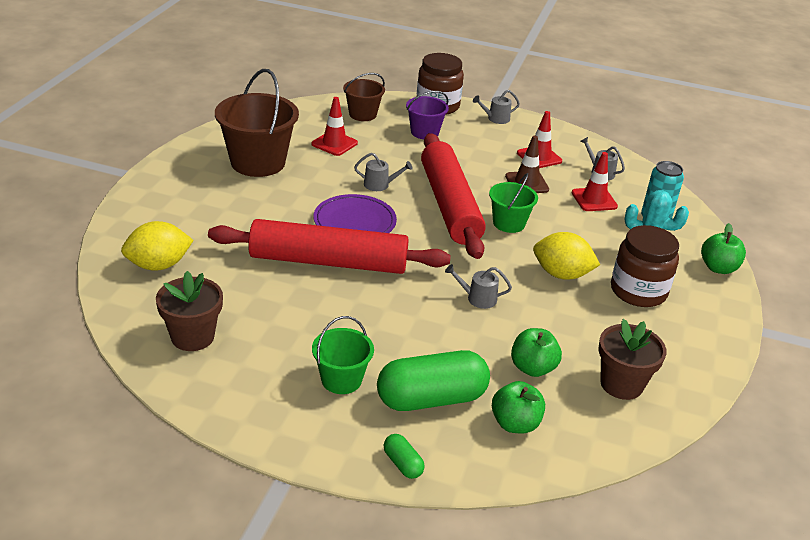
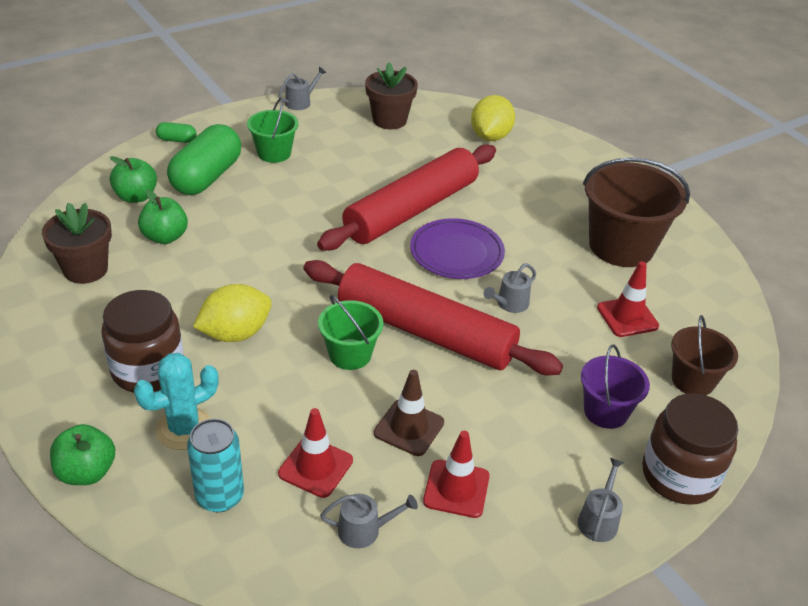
camera: 130 degrees right, 5 degrees up
grey watering can [445,264,512,309] -> grey watering can moved to [278,67,327,110]

